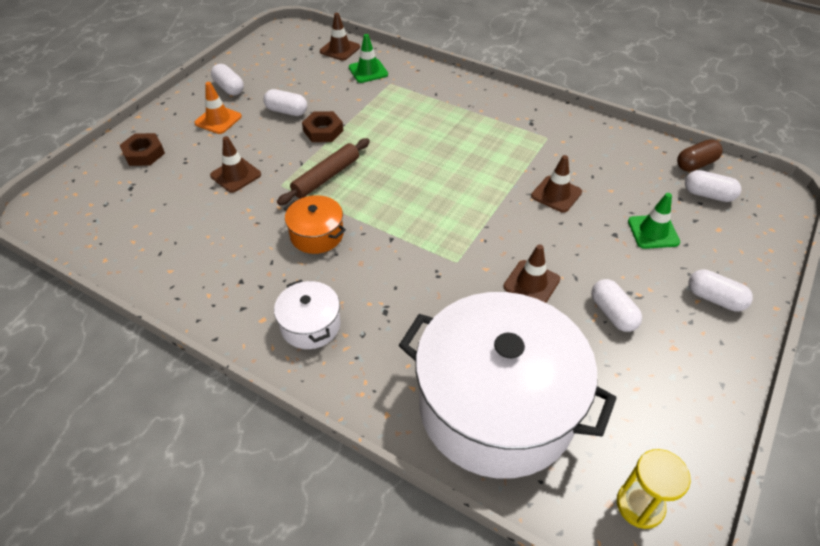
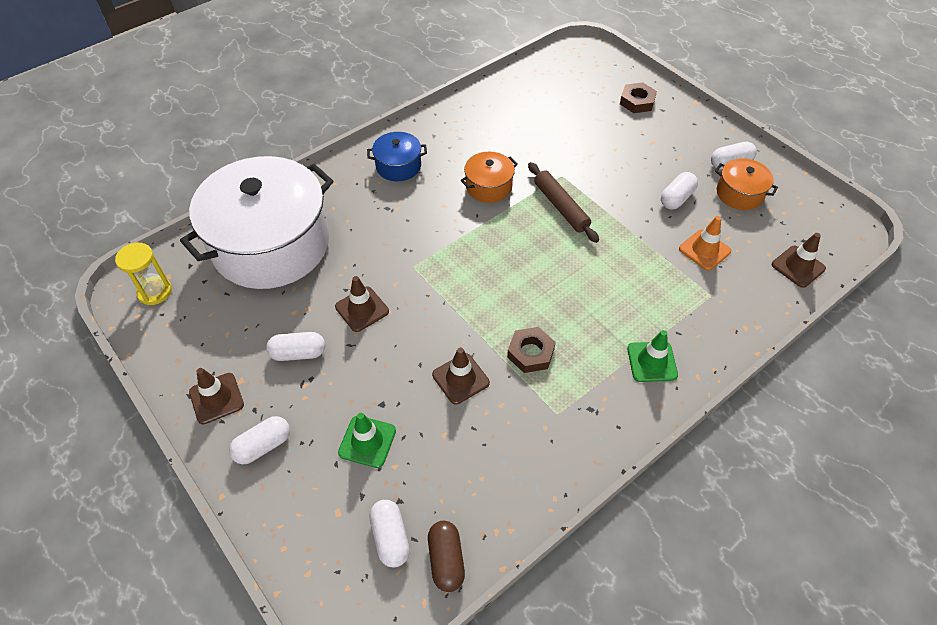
camera: 110 degrees right, 5 degrees up
orange traffic cone [194,82,242,134] -> orange traffic cone moved to [679,216,731,270]
brown traffic cone [210,136,261,193] -> brown traffic cone moved to [189,368,244,424]
white pot [274,280,341,349] -> blue pot [367,132,427,181]
brown nut [302,111,343,142] -> brown nut moved to [507,327,556,373]
green traffic cone [349,34,388,83] -> green traffic cone moved to [627,330,678,382]
white capsule [685,170,741,202] -> white capsule turned 60 degrees counterclockwise [369,500,410,567]
none -> orange pot [715,158,778,210]

